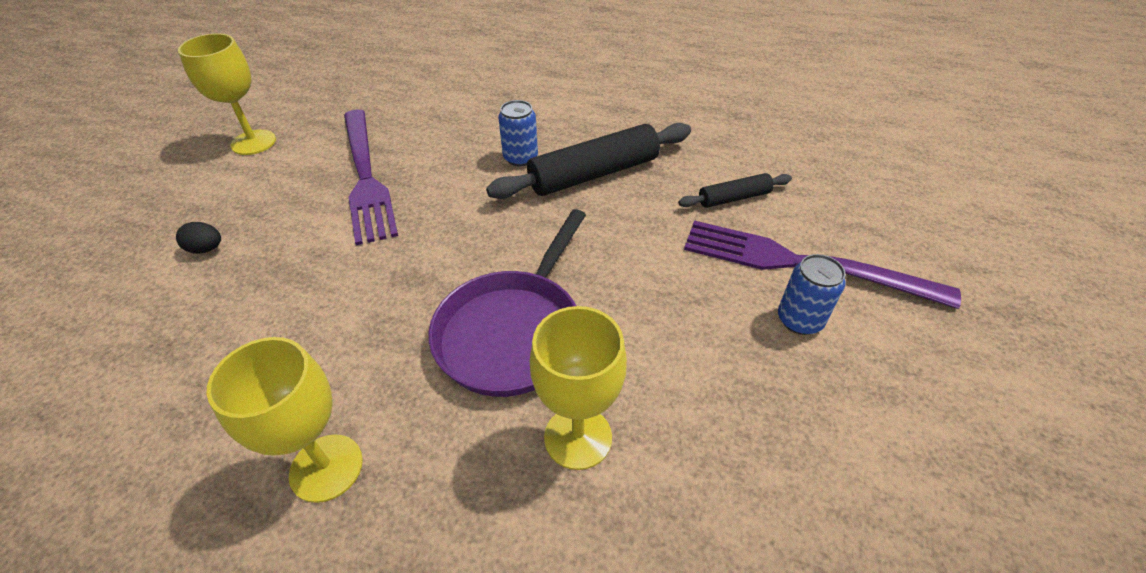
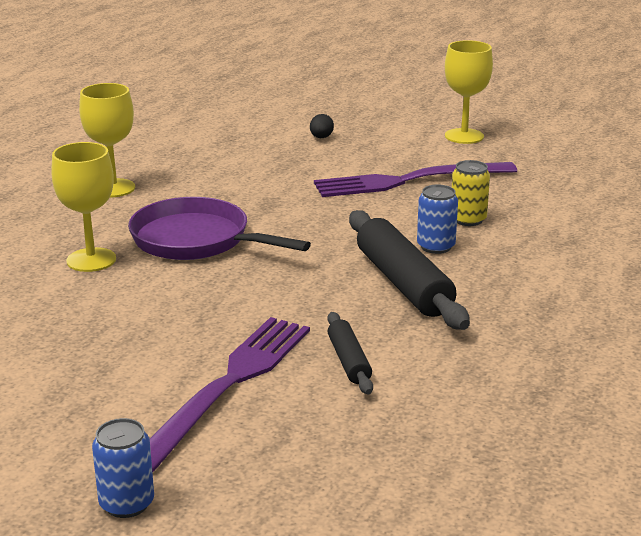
camera: 95 degrees right, 20 degrees down
blue can [778,254,846,335] -> blue can moved to [92,418,154,518]
none -> yellow can [452,160,490,226]

